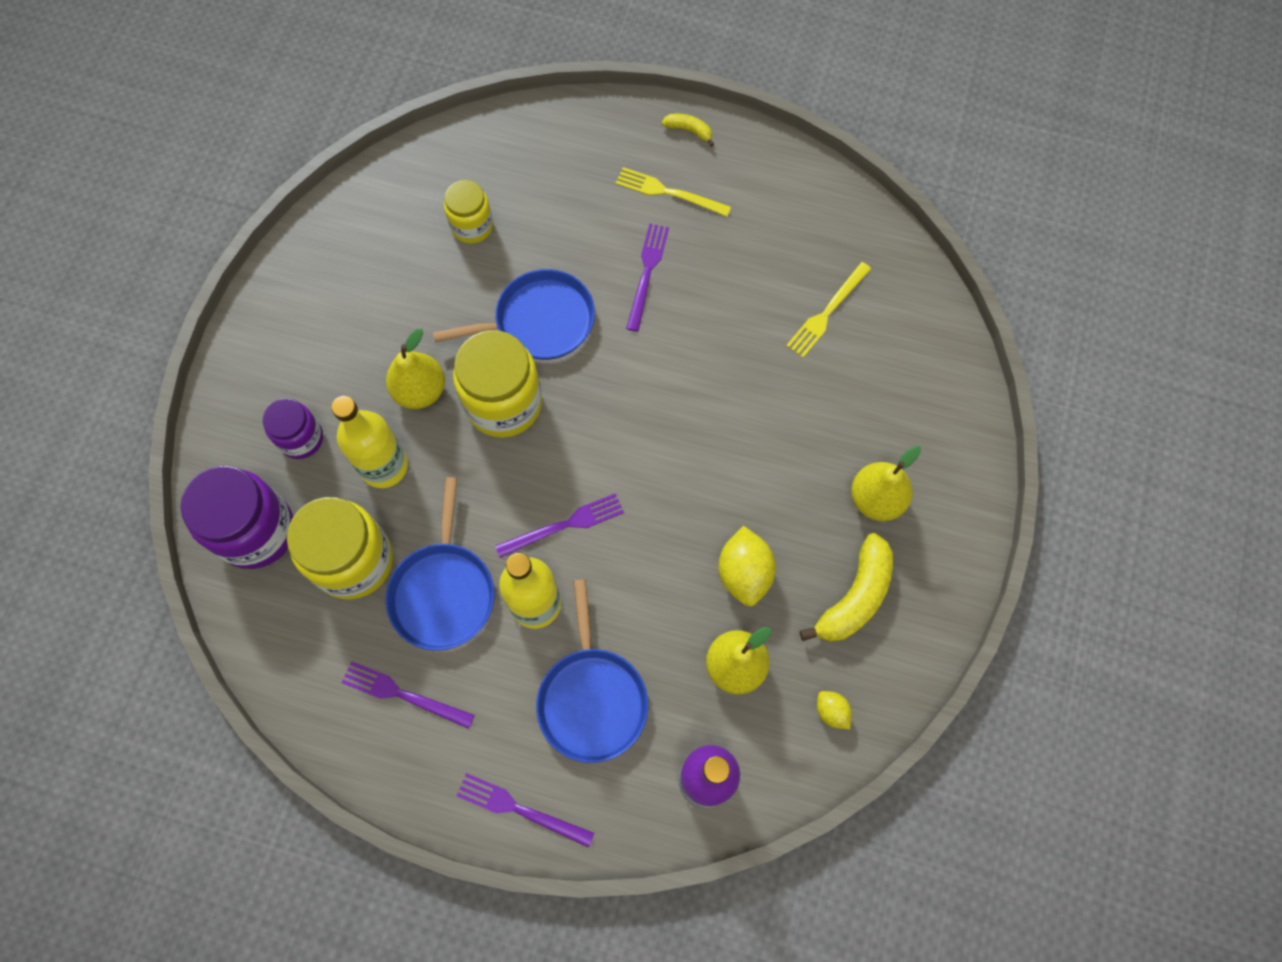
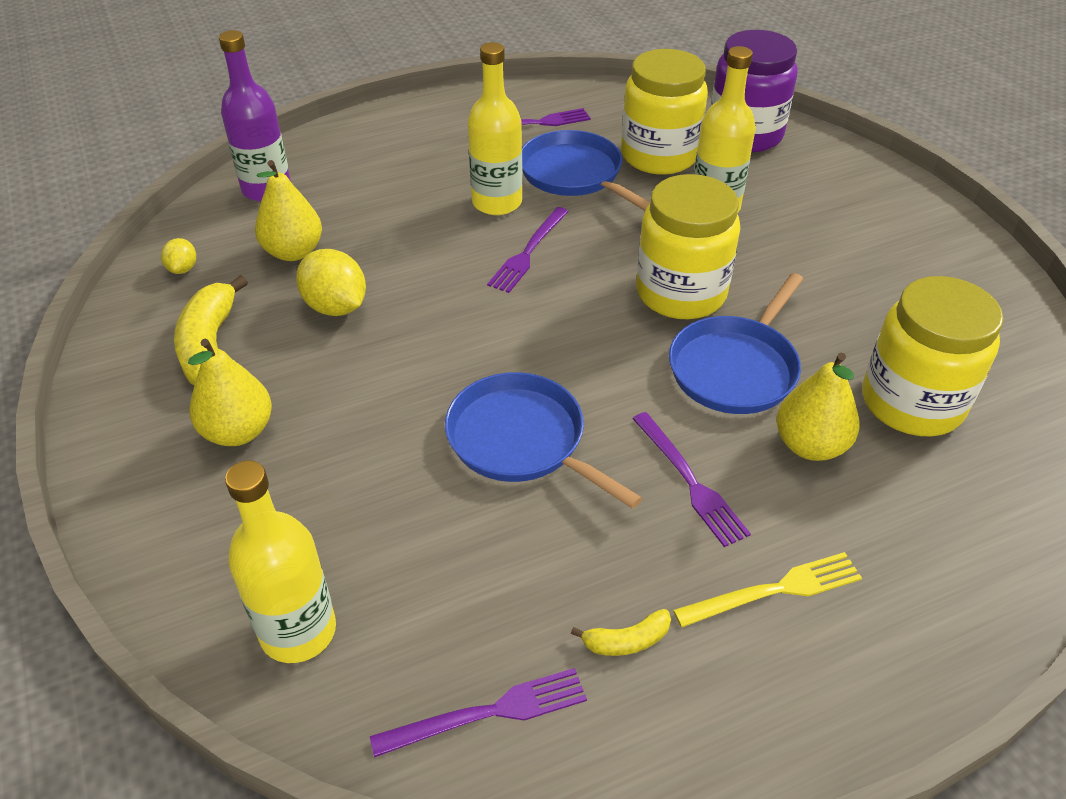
camera: 140 degrees right, 25 degrees down
purple jar [263,398,323,459] -> none
yellow pear [386,329,445,409] -> yellow pear moved to [776,353,860,461]
yellow jar [444,180,493,244] -> yellow jar [863,276,1003,436], size x1.71
purple fork [456,773,595,848] -> purple fork moved to [370,668,587,758]
blue pan [536,580,648,763] -> blue pan moved to [445,372,642,509]
yellow banana [662,114,714,147] -> yellow banana moved to [571,609,671,656]
yellow fork [786,262,871,358] -> none
yellow lemon [817,691,852,729] -> yellow lemon turned 75 degrees clockwise [161,238,196,274]
none -> yellow bottle [225,460,336,663]

